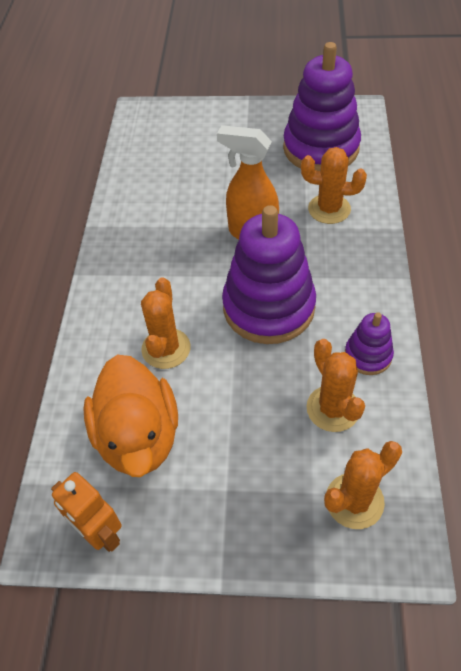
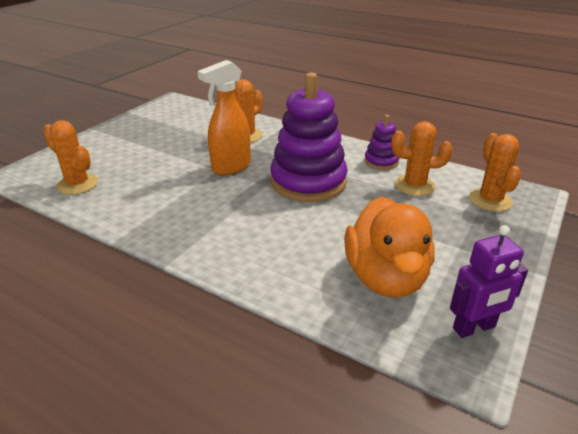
camera: 65 degrees left, 20 degrees down
orange robot [51,472,122,552] -> purple robot [450,225,528,338]
orange duck [83,355,178,477] -> orange duck turned 75 degrees clockwise [344,197,434,298]
orange cactus [141,277,191,369] -> orange cactus moved to [43,120,98,195]
purple stacking toy [283,42,361,171] -> none

